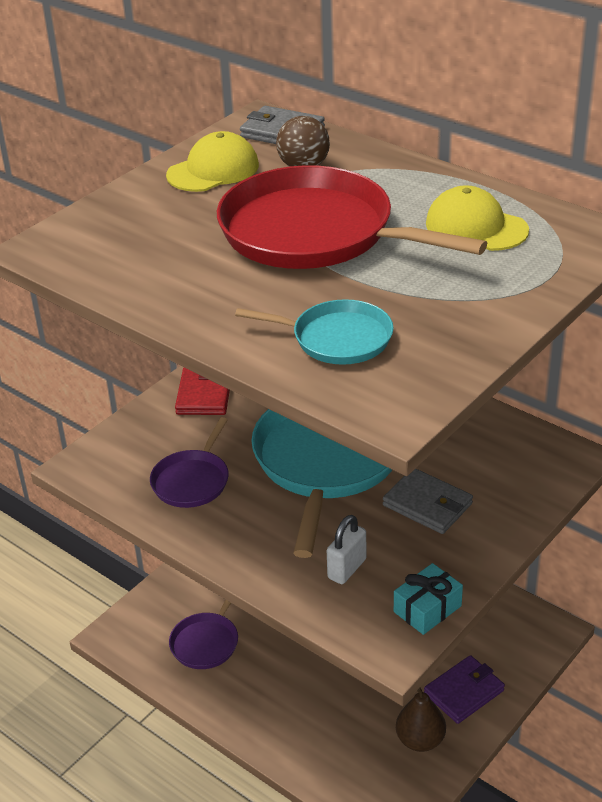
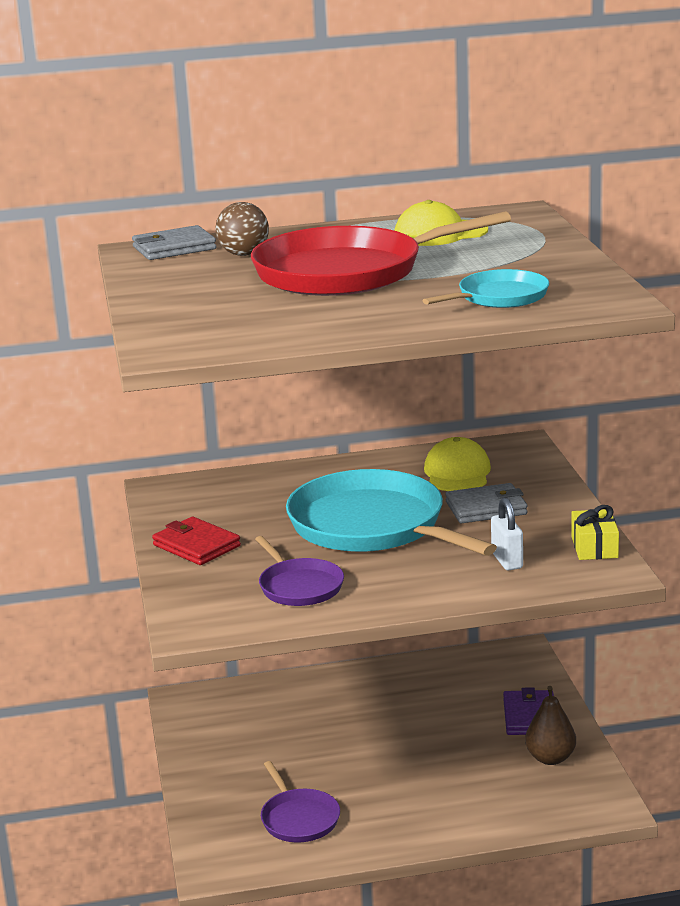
camera: 50 degrees left, 15 degrees down
yellow cap [166,131,259,192] -> yellow cap moved to [424,437,491,491]
turquoise gift [394,563,463,635] -> yellow gift [571,505,619,560]

